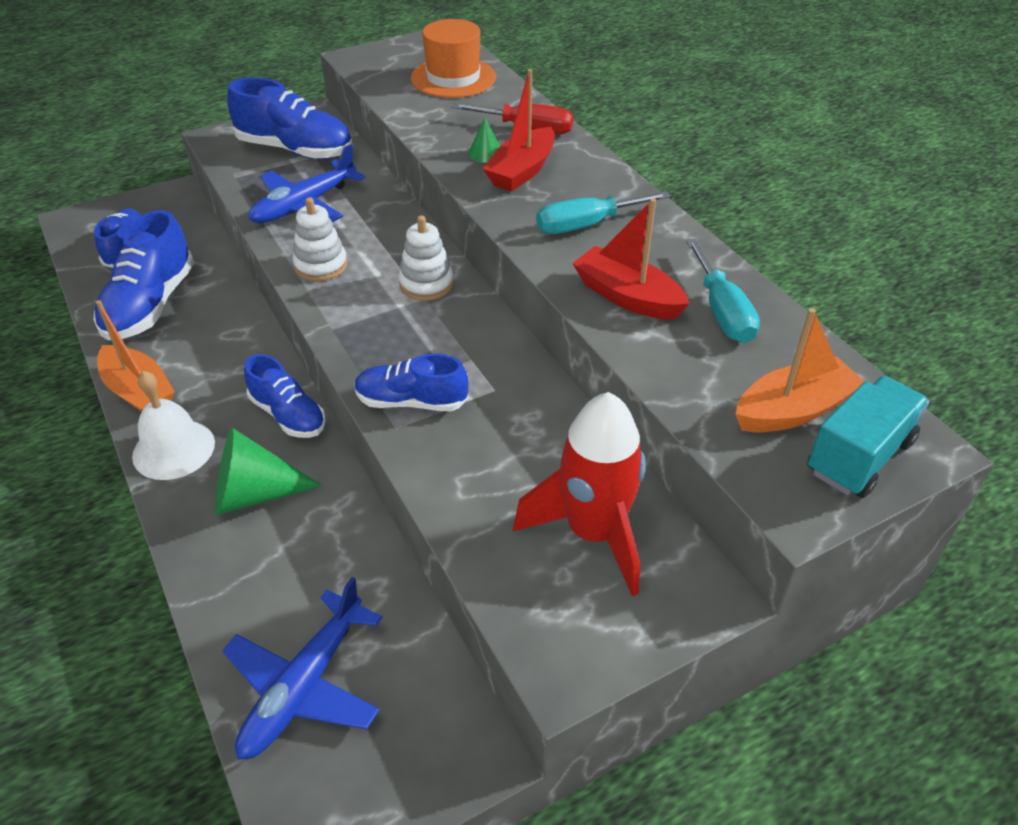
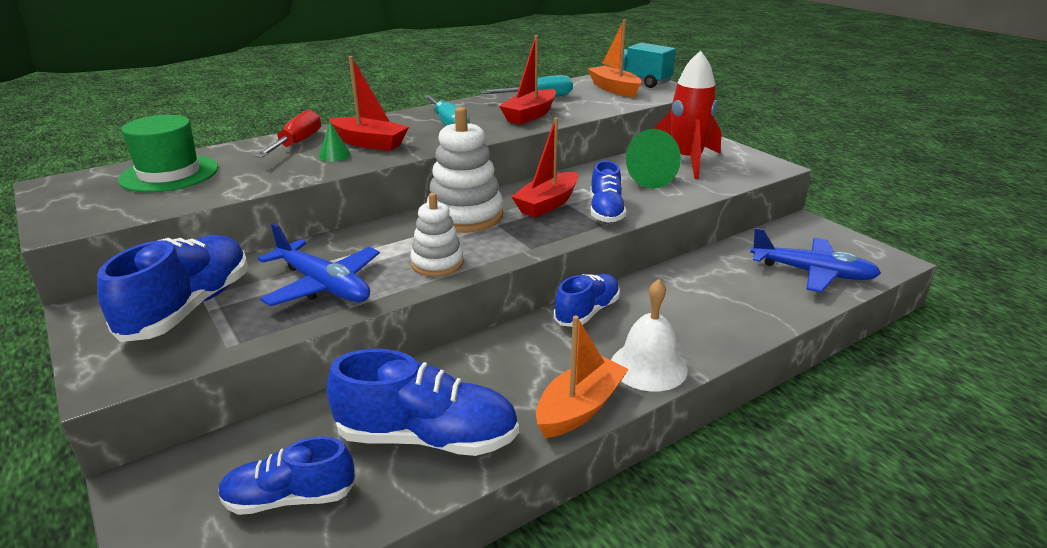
camera: 95 degrees left, 15 degrees down
green cone [215,428,322,515] -> green cone moved to [626,129,681,189]
white stacking toy [398,215,454,301] -> white stacking toy [426,107,503,233], size x1.64
orange hat [411,19,496,98] -> green hat [118,115,218,192]
none -> red boat [511,118,578,218]

